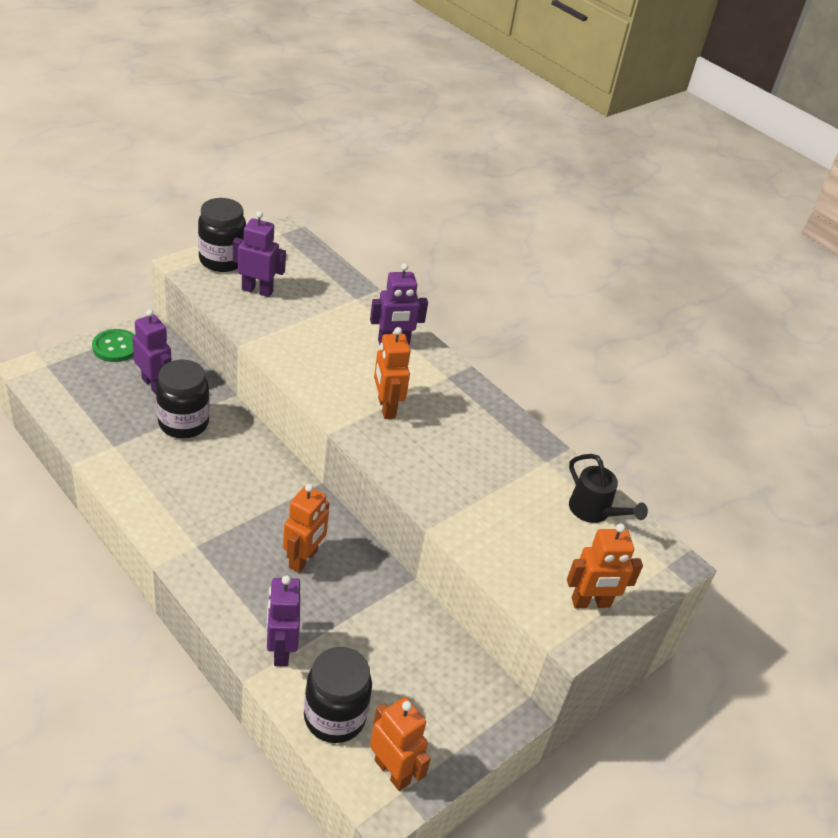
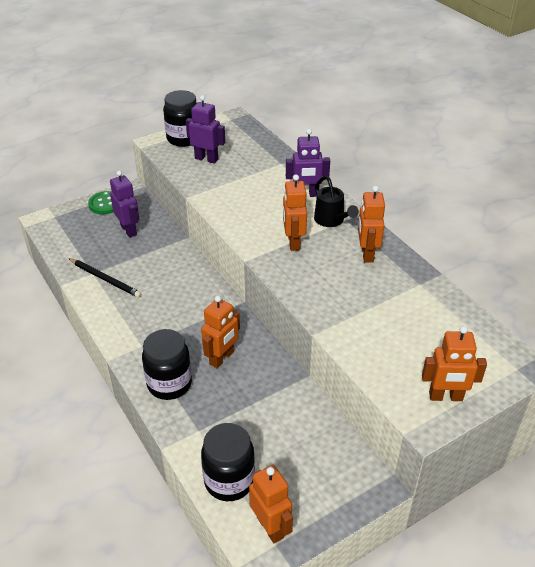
camera: 15 degrees right, 0 degrees up
black jar [156,359,210,439] -> black jar moved to [142,329,192,400]
purple robot [266,575,300,666] -> none
black watering can [569,454,648,523] -> black watering can moved to [314,176,359,227]
none -> black pencil [68,258,141,298]
none -> orange robot [358,186,385,263]

